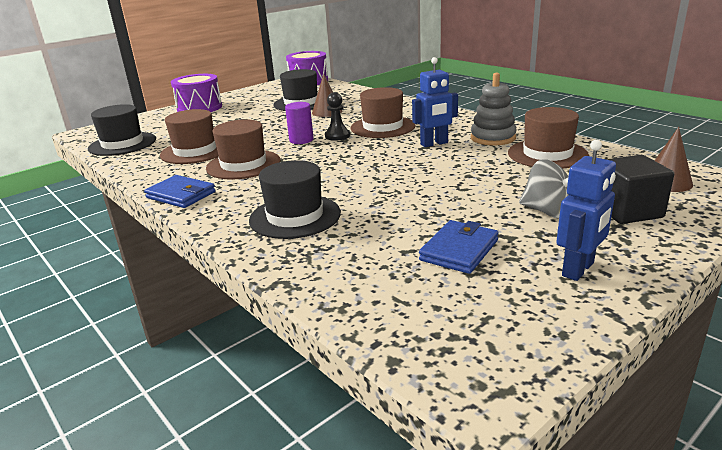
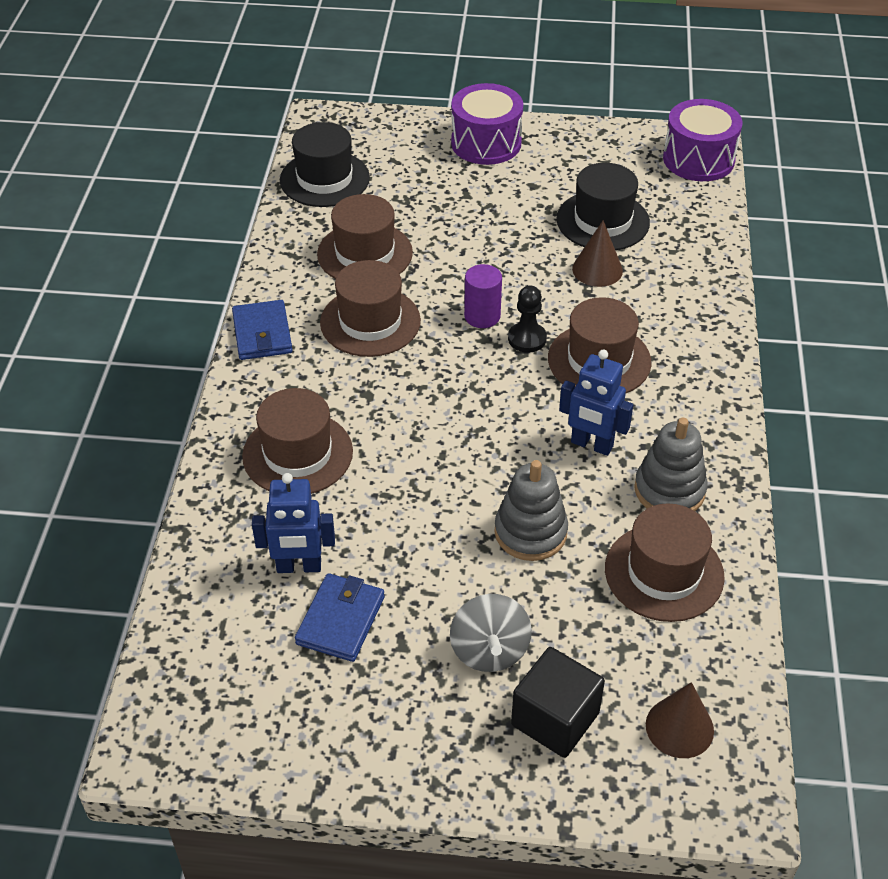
camera: 45 degrees right, 20 degrees up
black hat [249,160,341,239] -> brown hat [242,388,353,494]
blue wallet [419,220,499,274] -> blue wallet turned 60 degrees counterclockwise [295,573,385,662]
blue robot [556,140,616,281] -> blue robot moved to [252,473,335,573]
none -> grey stacking toy [494,460,568,561]

